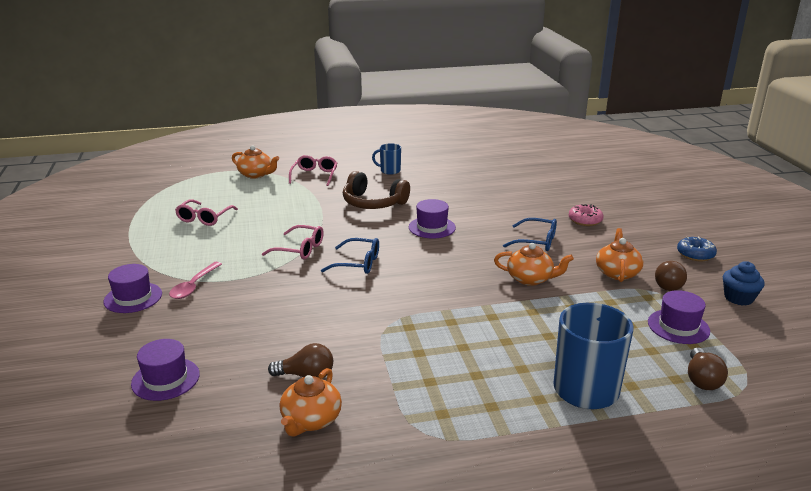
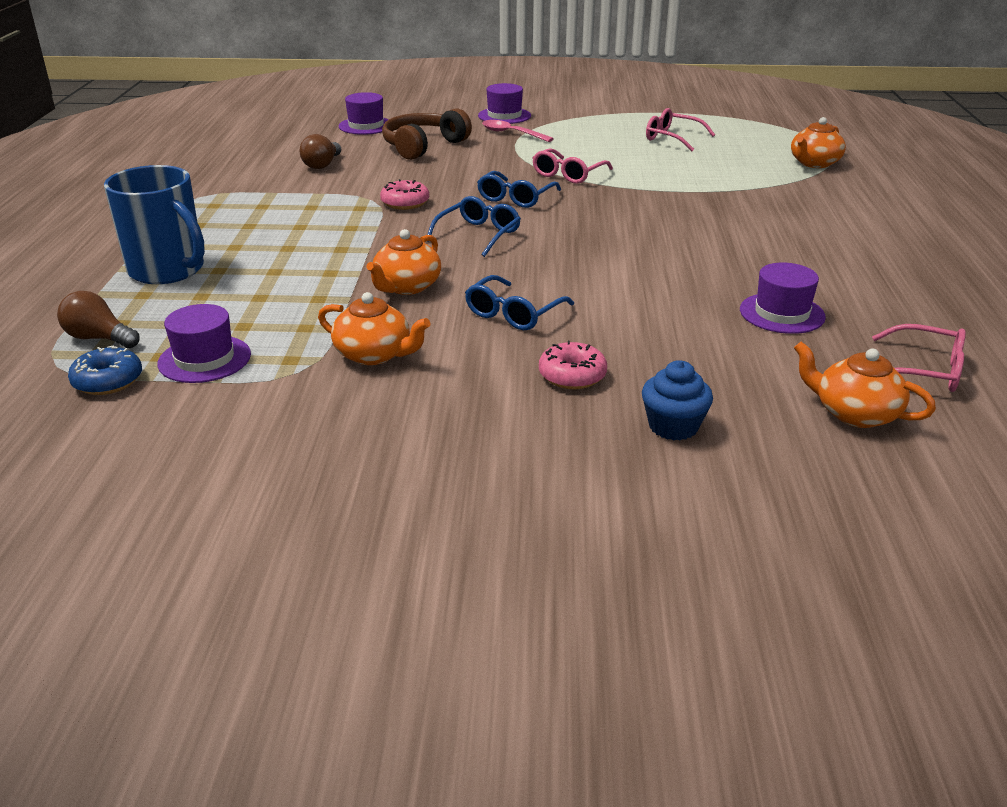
camera: 105 degrees right, 5 degrees up
orange teapot [280,368,342,437] -> orange teapot moved to [794,342,936,428]
pink glasses [289,155,337,186] -> pink glasses moved to [872,324,966,392]
brown headphones [343,171,410,209] -> brown headphones moved to [382,108,472,160]
blue mug [372,143,401,175] -> none
purple hat [409,199,456,239] -> purple hat moved to [740,263,826,334]
brown light bulb [655,261,687,291] -> none
blue donut [677,237,717,261] -> blue donut moved to [68,345,142,395]
blue cupcake [723,261,764,306] -> blue cupcake moved to [642,360,713,440]
none -> pink donut [380,179,429,210]
none -> blue glasses [427,196,521,257]

